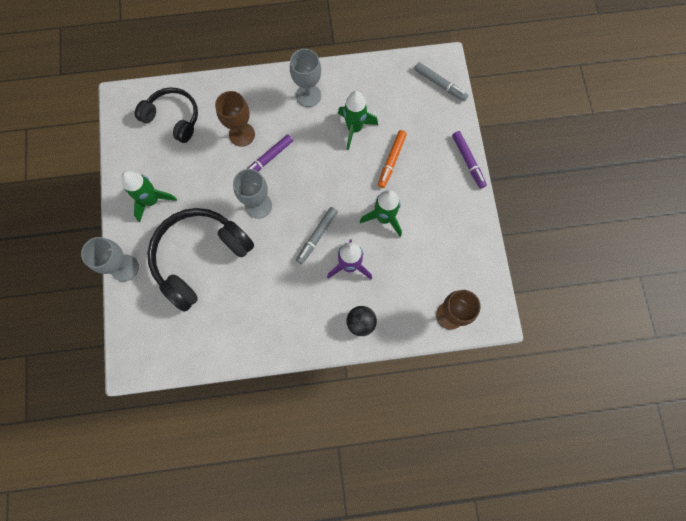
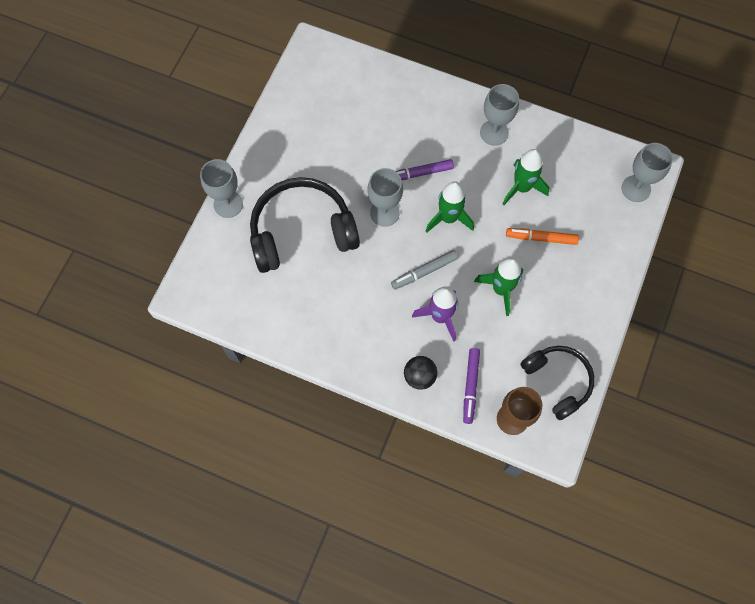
camera: 30 degrees right, 5 degrees down
green rocket [122,171,177,222] -> green rocket moved to [426,181,474,233]
black headphones [135,87,198,143] -> black headphones moved to [521,346,595,420]
brown goblet [215,91,255,147] -> none
orange marker [378,130,407,188] -> orange marker turned 45 degrees clockwise [506,228,579,245]
grey marker [414,62,468,101] -> grey goblet [621,143,673,202]
purple marker [452,131,487,189] -> purple marker moved to [463,348,480,424]

